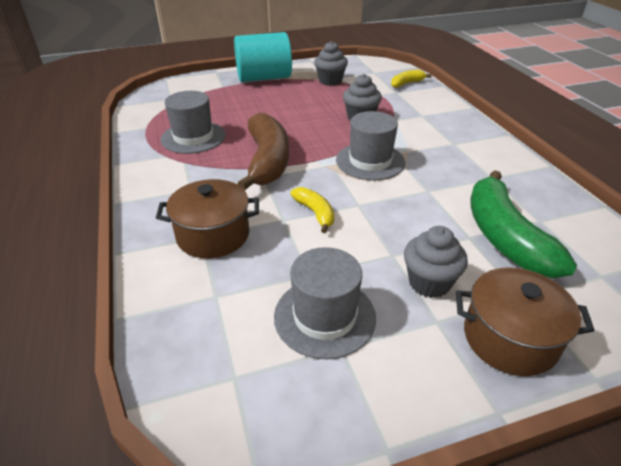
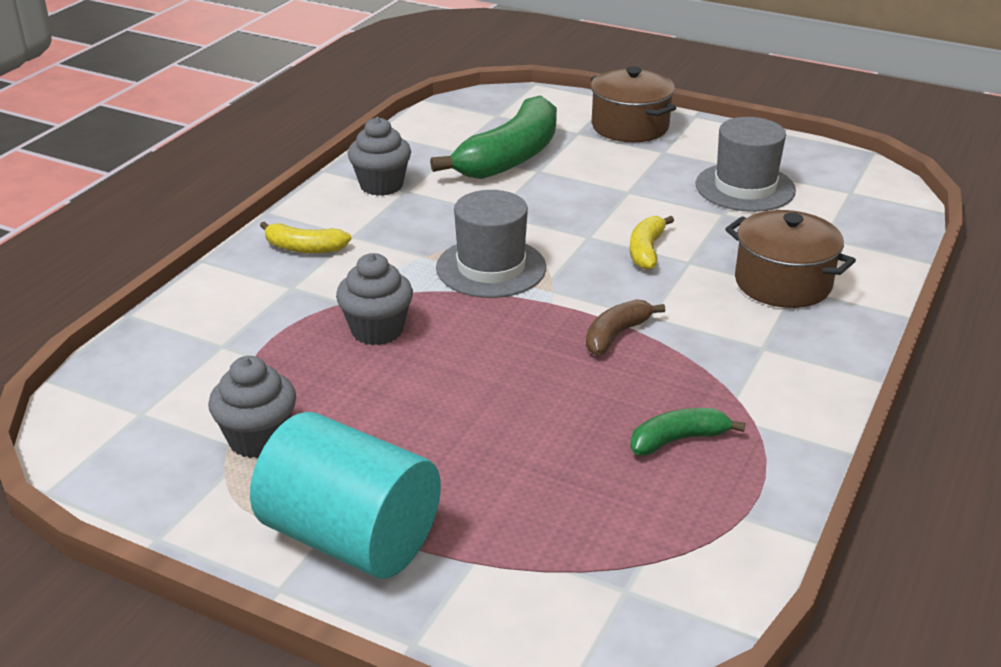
camera: 135 degrees left, 5 degrees down
grey hat [161,91,226,154] -> green banana [630,408,745,455]
brown banana [237,113,289,190] -> brown banana [586,299,665,355], size x0.49
yellow banana [391,69,432,88] -> yellow banana moved to [260,221,351,253]
grey cupcake [404,226,468,298] -> grey cupcake moved to [348,117,411,196]

